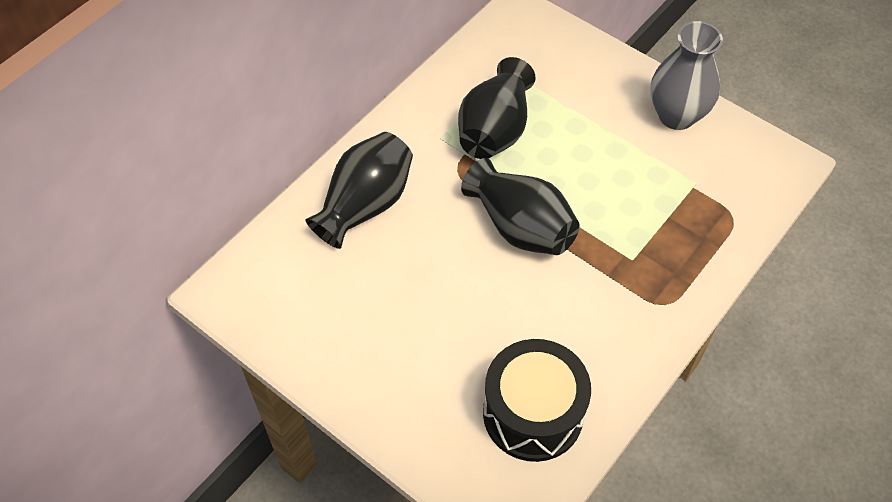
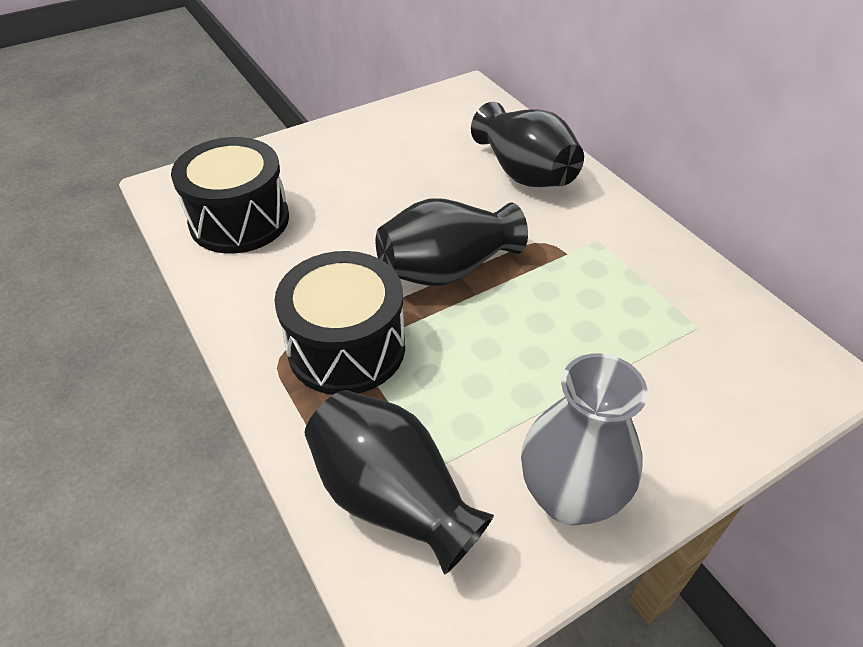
camera: 110 degrees right, 10 degrees down
black vase [458,57,536,159] -> black vase moved to [305,390,494,575]
none -> black drum [274,251,405,395]

